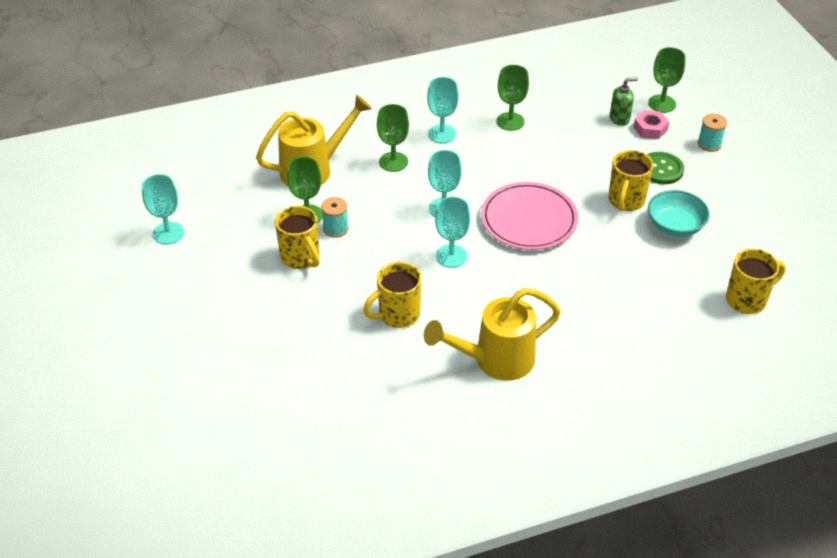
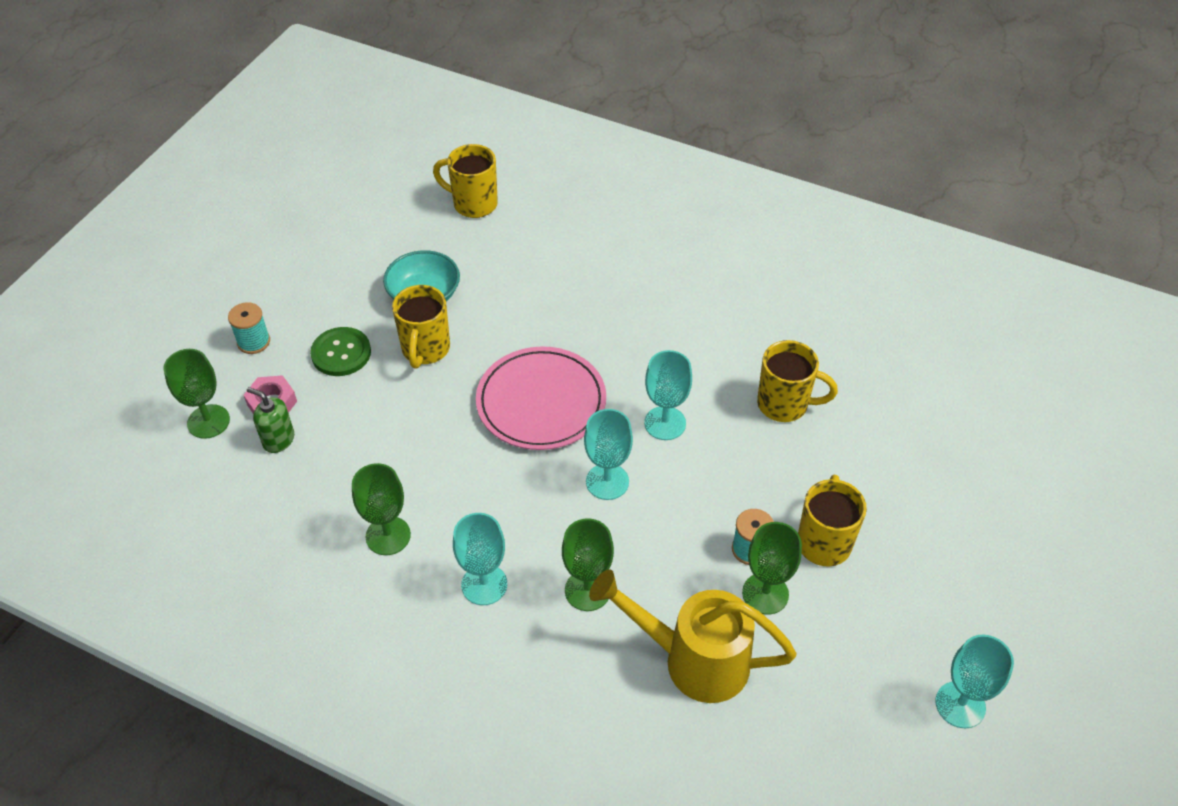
camera: 135 degrees left, 5 degrees up
yellow watering can [424,288,561,381] -> none
yellow mug [608,150,654,211] -> yellow mug turned 120 degrees clockwise [392,285,450,369]

